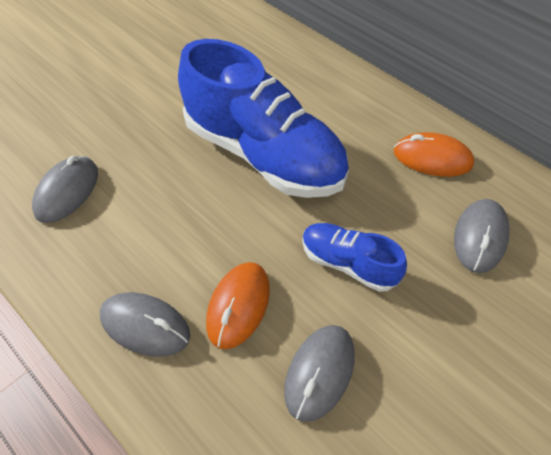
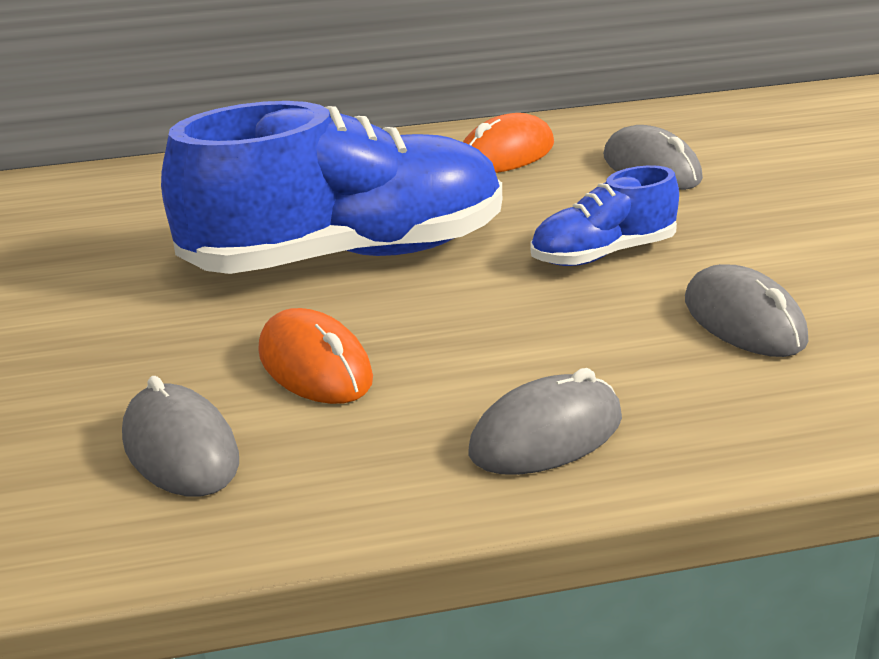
camera: 55 degrees left, 25 degrees down
orange mouse [206,262,270,349] -> orange mouse moved to [258,308,373,404]

